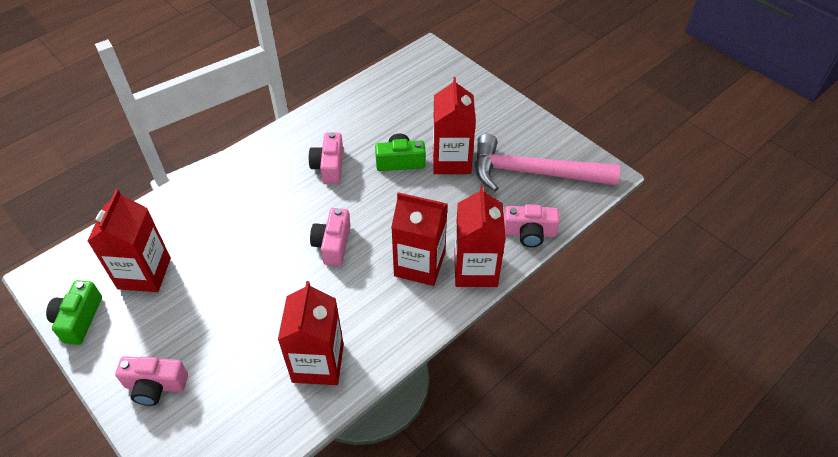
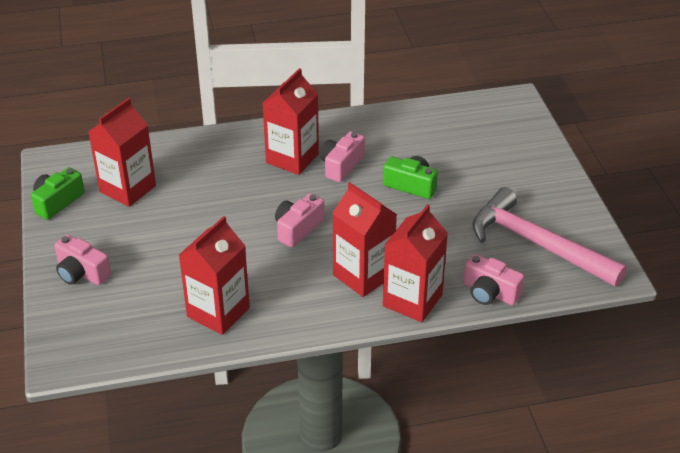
camera: 30 degrees right, 10 degrees down
red carton [433,77,476,174] -> red carton moved to [263,68,319,175]

